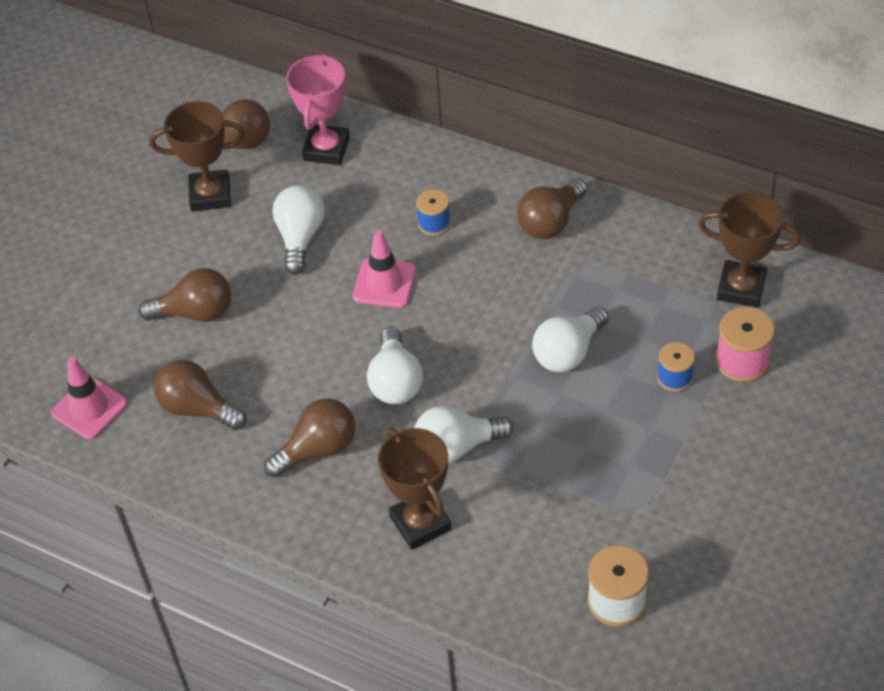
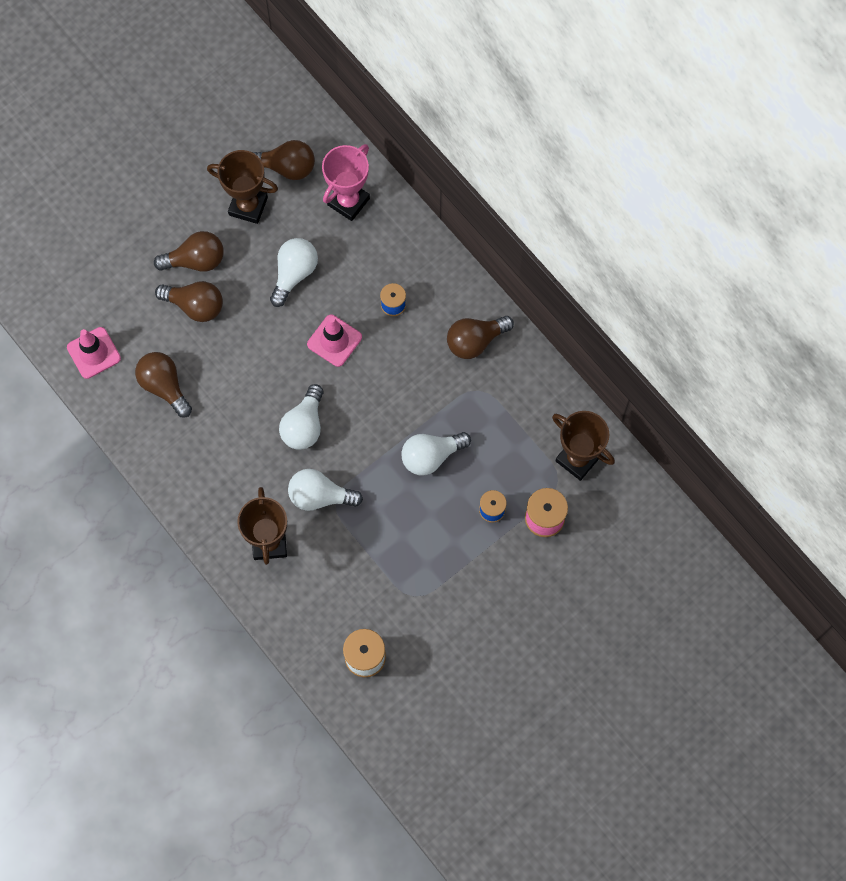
camera: 20 degrees right, 20 degrees up
brown light bulb [264,398,356,478] -> brown light bulb moved to [154,231,224,272]

